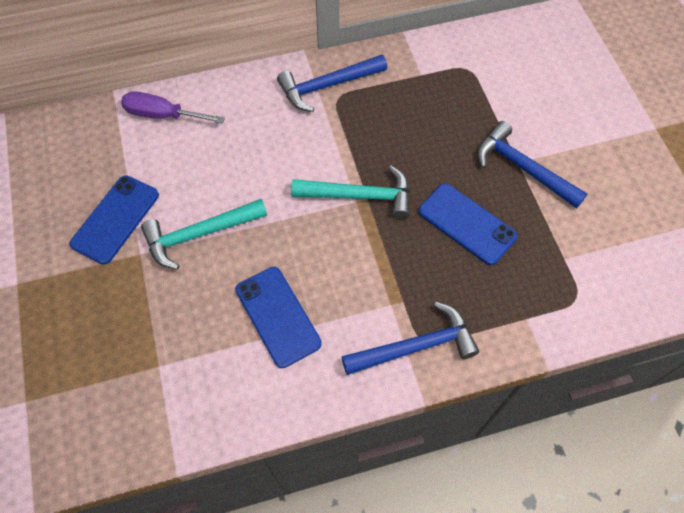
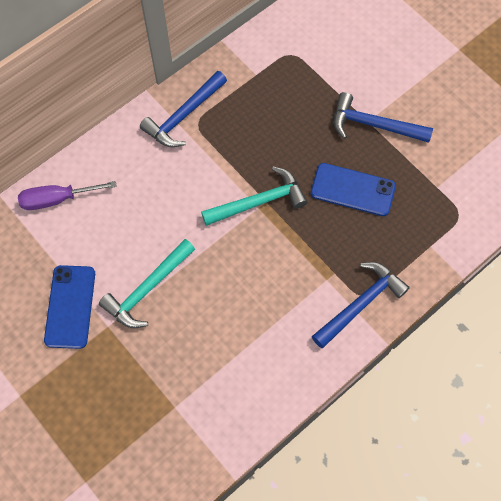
camera: 25 degrees left, 5 degrees up
blue phone [235,267,322,368] -> none

